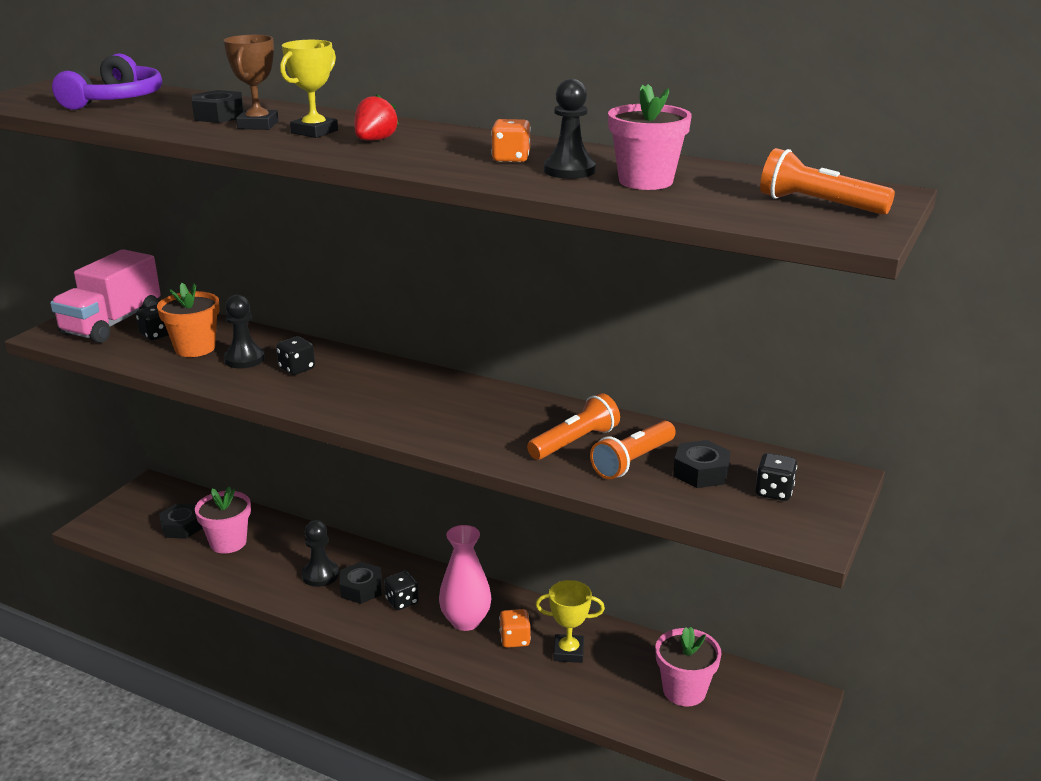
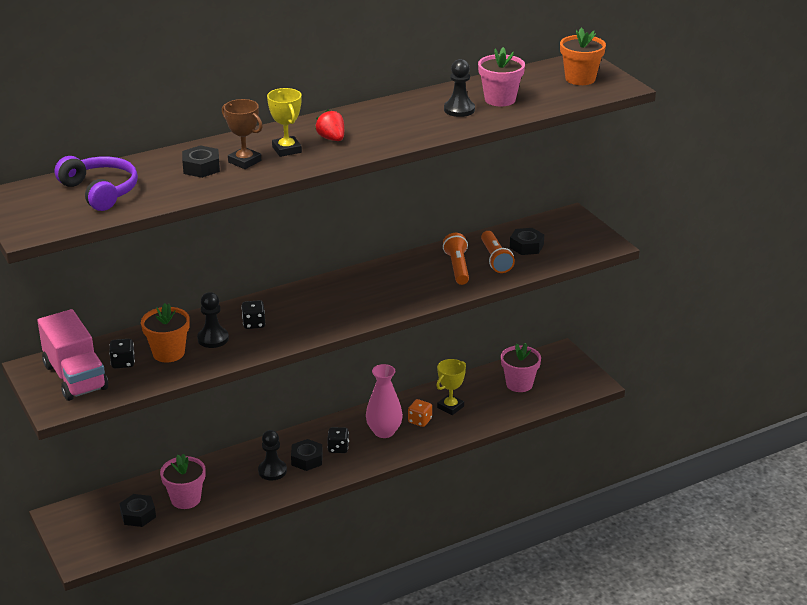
camera: 55 degrees left, 5 degrees up
orange dice [491,119,531,162] -> none
black dice [755,453,797,501] -> none
orange flashlight [760,148,895,215] -> orange flower pot [560,28,606,85]

